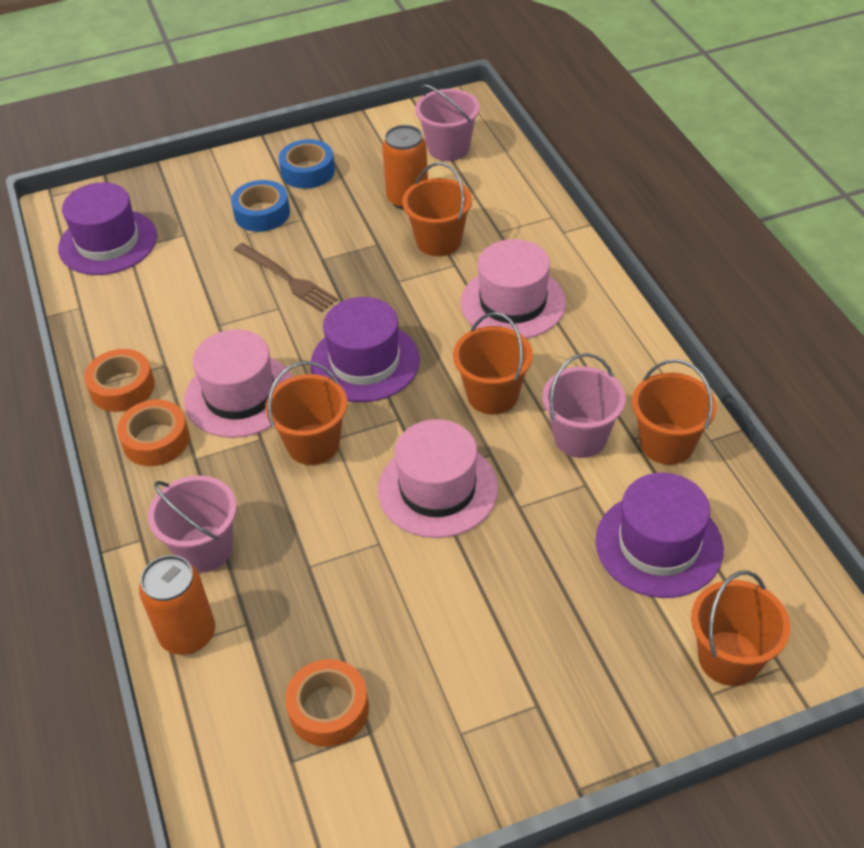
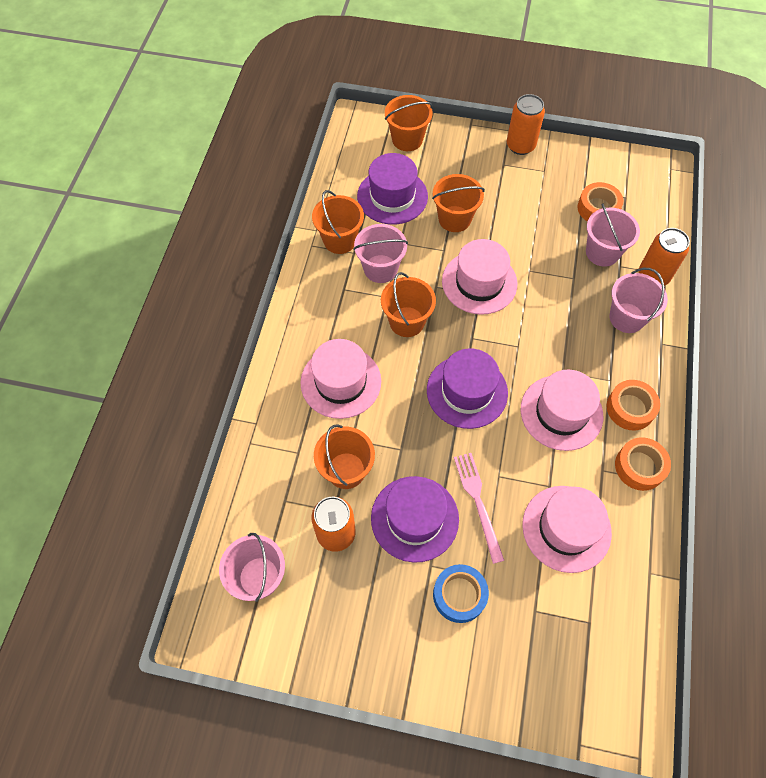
camera: 150 degrees left, 15 degrees up
purple hat [58,182,157,275] -> purple hat moved to [371,476,459,563]
brown fork [234,243,338,312] -> pink fork [454,453,504,564]
orange bucket [265,361,347,465] -> orange bucket moved to [432,174,485,232]
blue tape [279,139,335,189] -> none
none -> orange can [507,94,545,155]
none -> pink hat [522,486,612,573]
none -> pink bucket [586,203,640,267]

